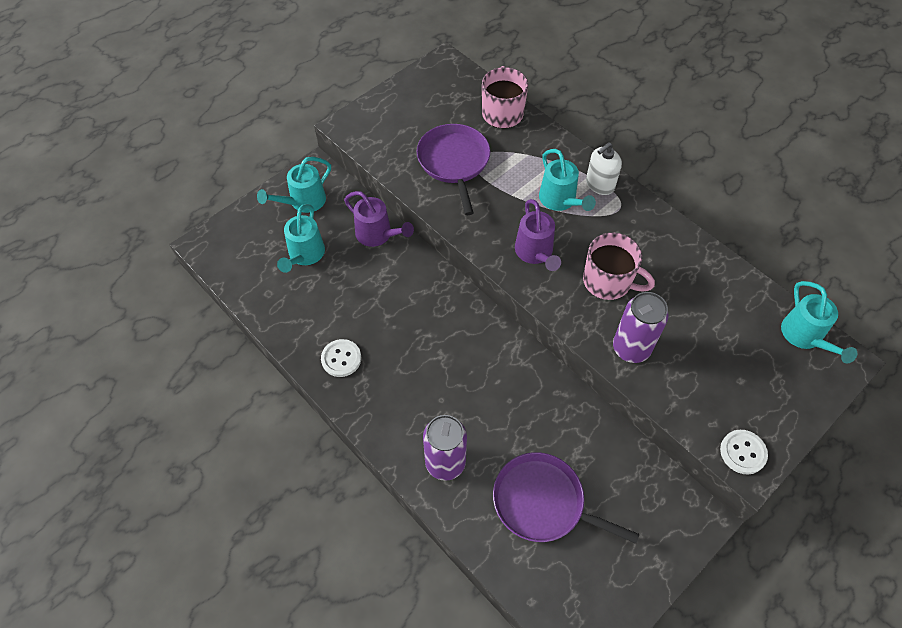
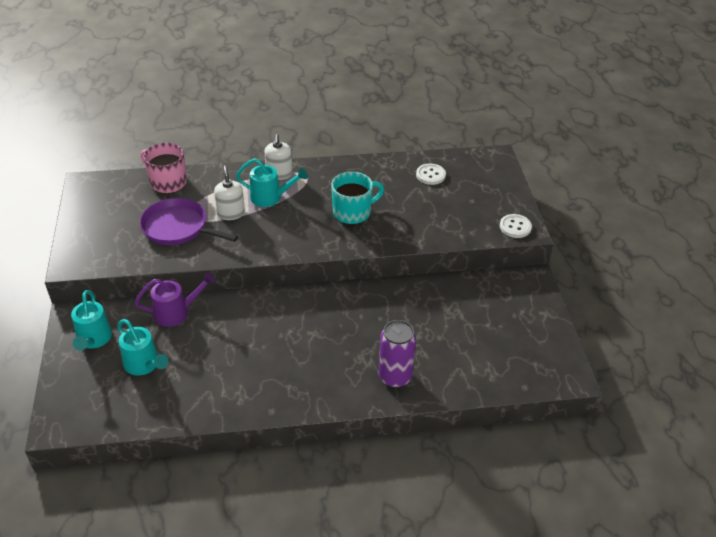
camera: 55 degrees left, 15 degrees down
white button [321,339,361,377] -> white button moved to [416,163,446,185]
purple pan [493,452,640,544] -> none
purple watering can [515,199,561,271] -> none
pink mug [583,233,655,300] -> turquoise mug [331,172,384,224]
purple can [613,292,669,363] -> none
turquoise watering can [781,281,857,363] -> none
none -> white soap dispenser [214,166,245,220]

